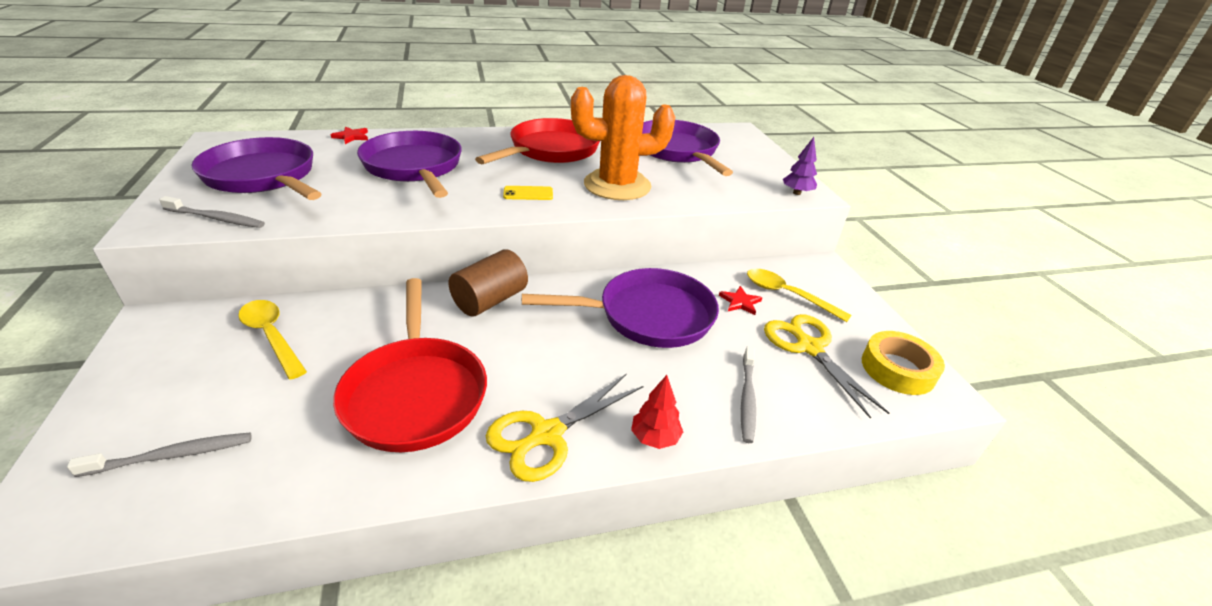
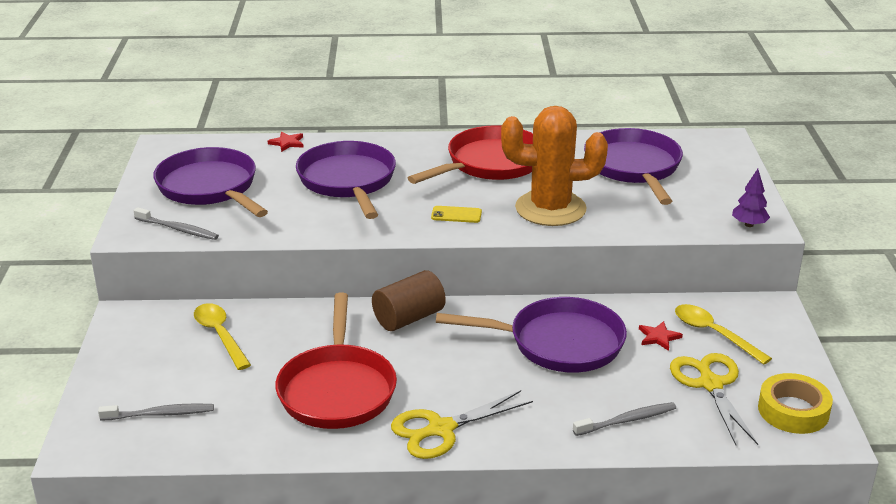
camera: 15 degrees right, 5 degrees down
red tree [631,375,683,449] -> none
grey toothbrush [741,346,756,443] -> grey toothbrush turned 135 degrees counterclockwise [573,402,676,436]

